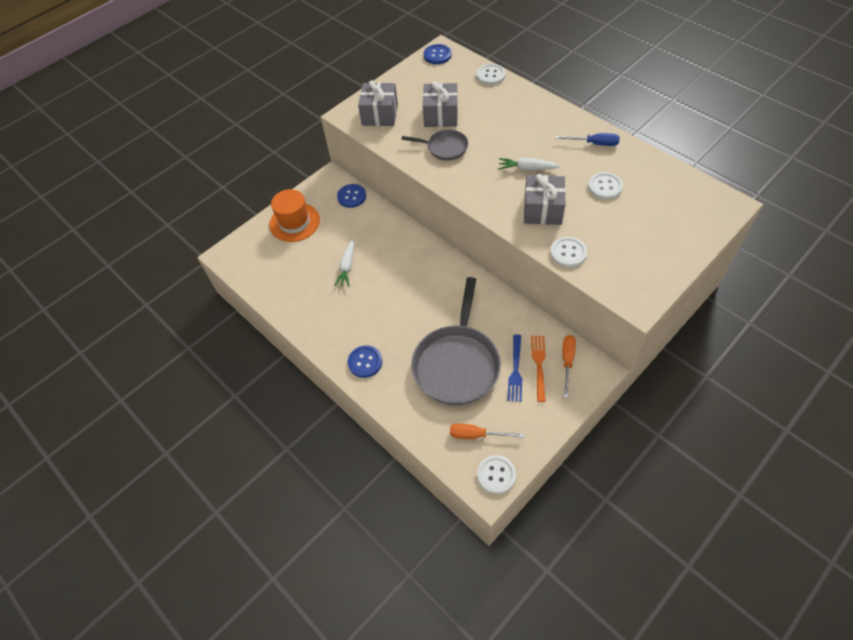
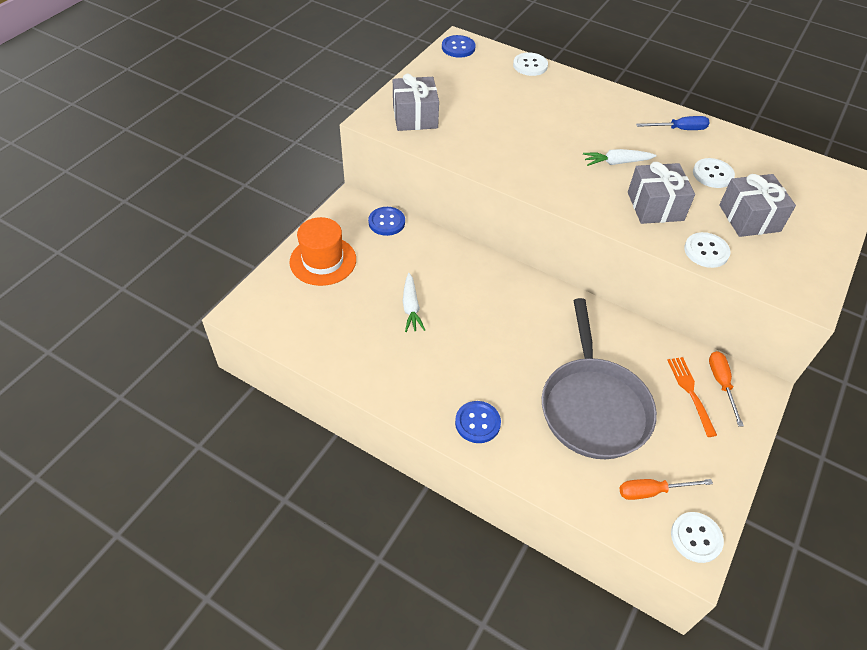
camera: 20 degrees left, 5 degrees down
grey pan [402,130,468,161] -> none
grey gift [423,81,458,127] -> grey gift moved to [719,174,796,237]
blue fork [508,334,522,402] -> none

